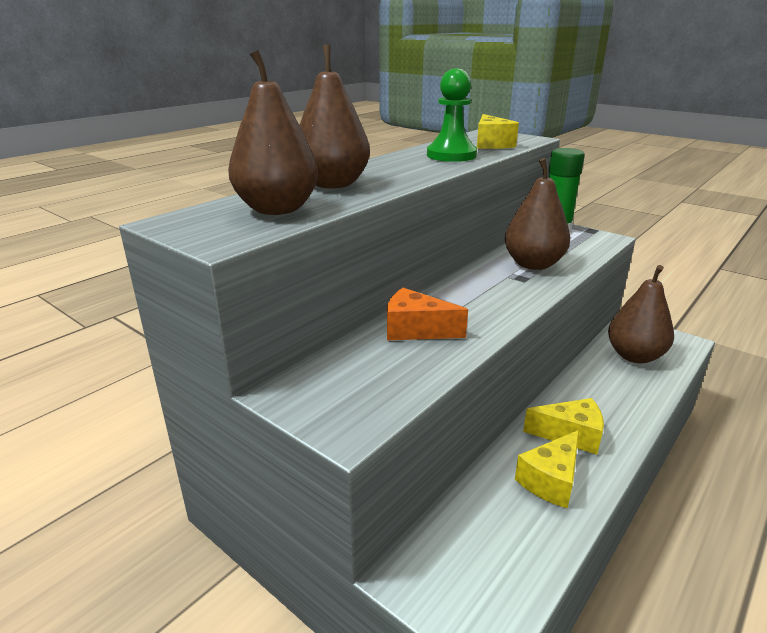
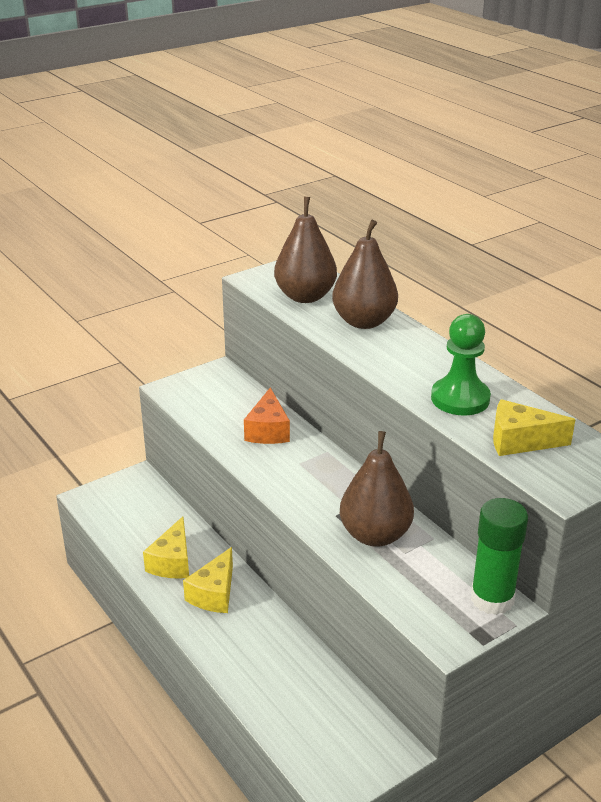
camera: 105 degrees right, 5 degrees up
orange cheese [387,288,468,340] -> orange cheese turned 150 degrees clockwise [244,387,290,444]
yellow cheese [515,430,579,509] -> yellow cheese turned 135 degrees counterclockwise [143,516,189,579]
brown pear [608,265,674,363] -> none

